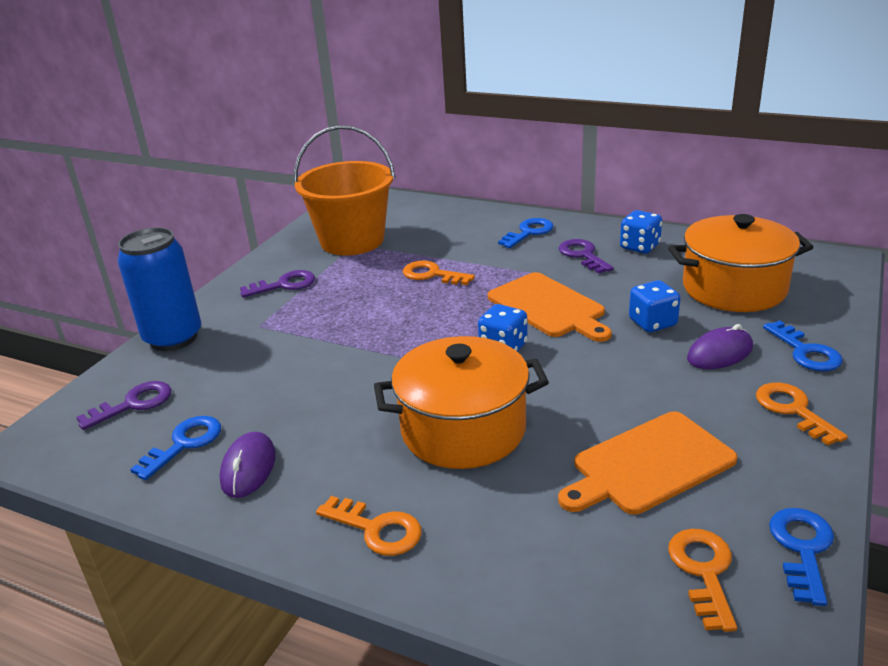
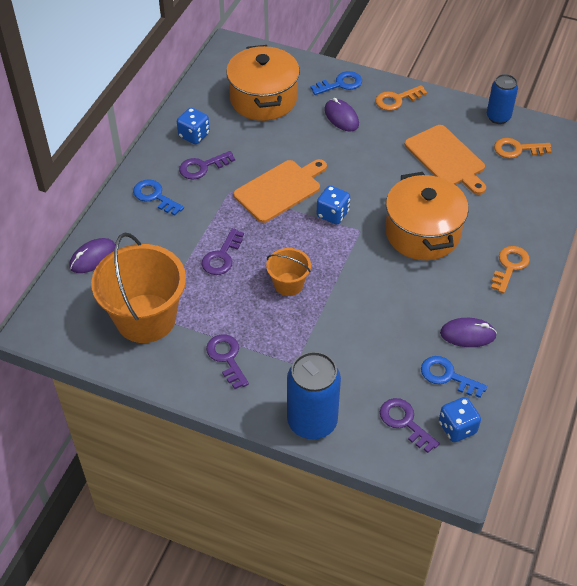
camera: 95 degrees left, 20 degrees up
orange key [403,261,475,285] -> purple key [202,228,244,275]
blue dice [629,280,680,332] -> blue dice moved to [439,397,481,442]
blue key [769,508,834,606] -> blue can [487,74,518,124]
none -> purple mouse [69,238,115,273]
none -> orange bucket [266,248,311,296]

